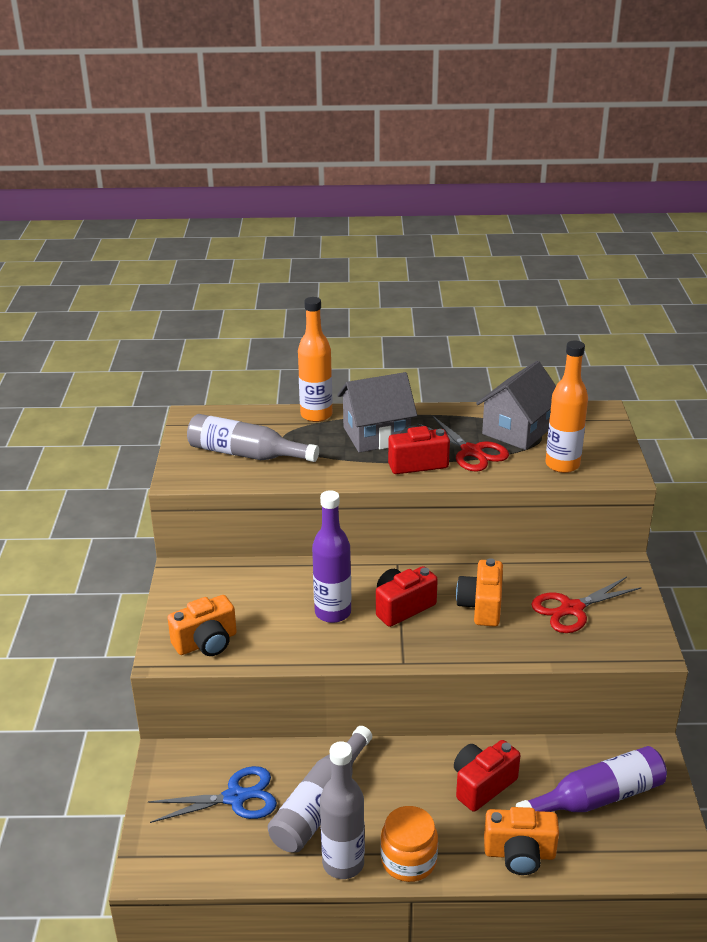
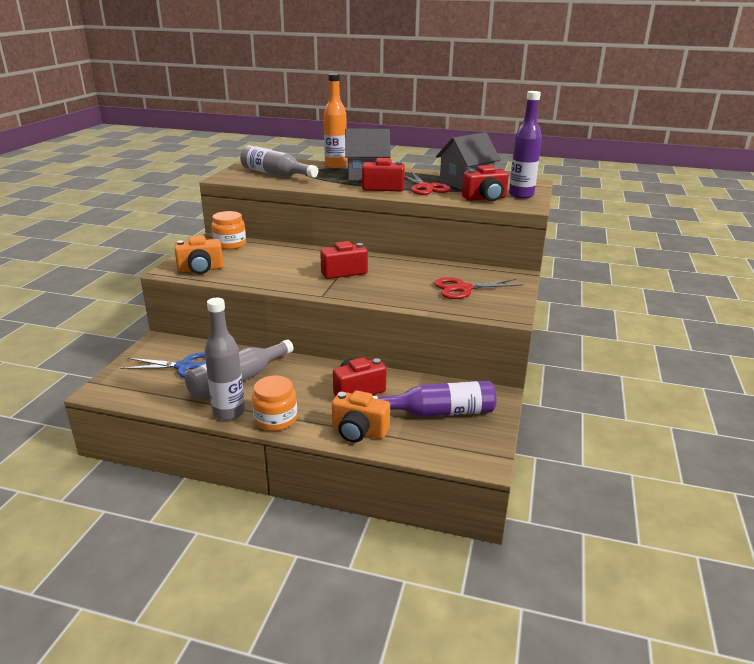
camera: 15 degrees right, 5 degrees down
purple bottle [312,490,351,623] -> purple bottle moved to [509,91,542,199]
orange camera [456,558,503,627] -> none
orange bottle [545,340,588,473] -> red camera [462,165,509,201]
none -> orange jar [211,211,246,250]

